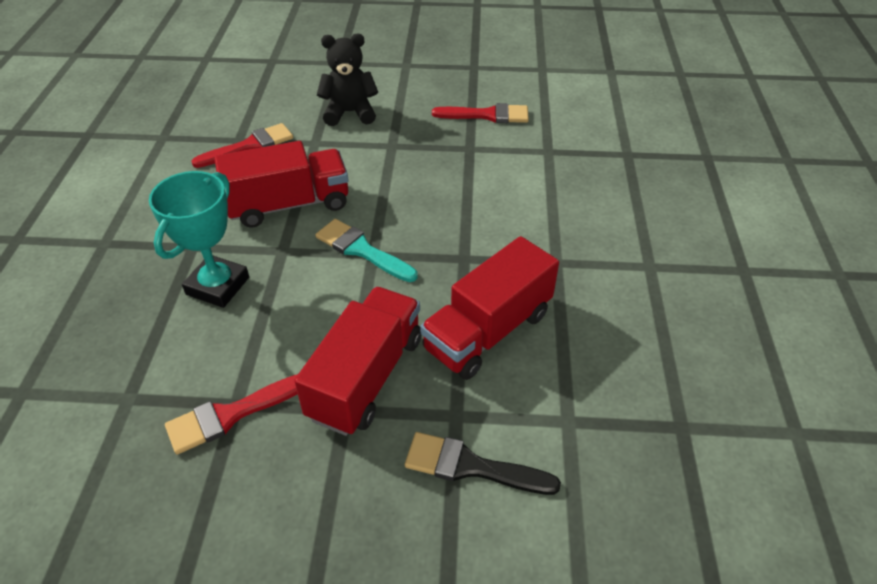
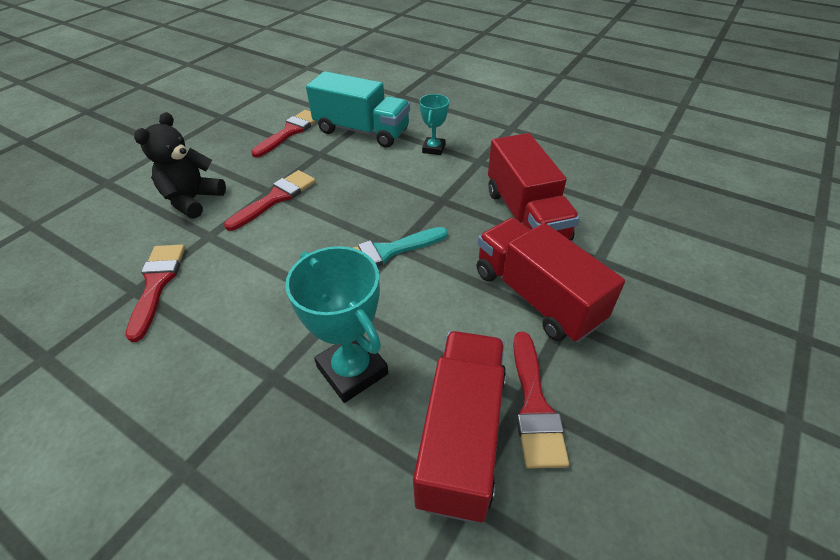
camera: 60 degrees left, 0 degrees up
red truck [214,141,349,228] -> red truck moved to [413,331,506,522]
black brush [405,432,561,495] -> none
none -> red brush [224,170,316,231]
none -> turquoise truck [306,71,410,148]
none -> turquoise trophy [419,94,449,155]

